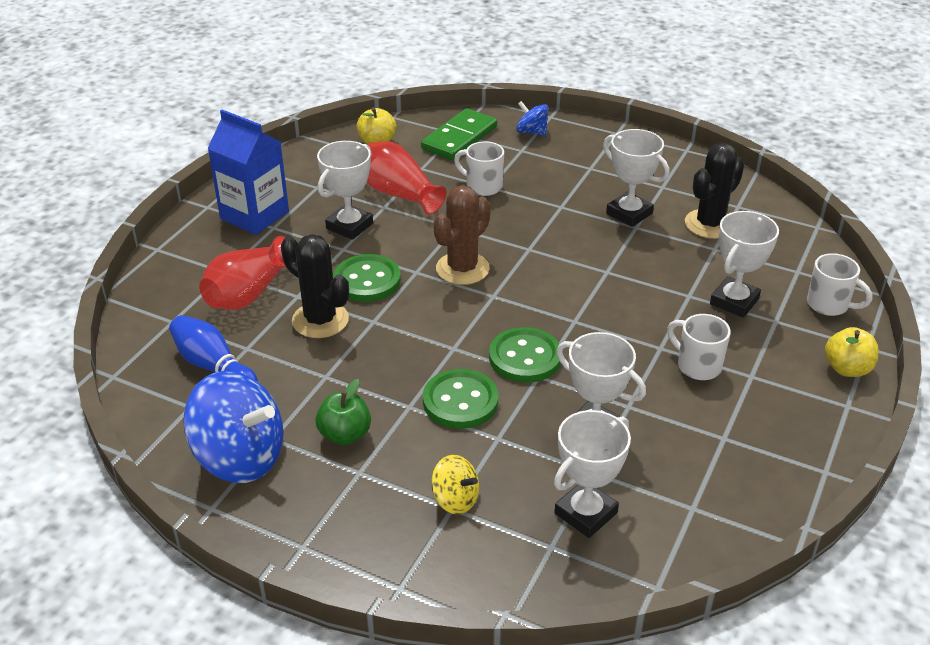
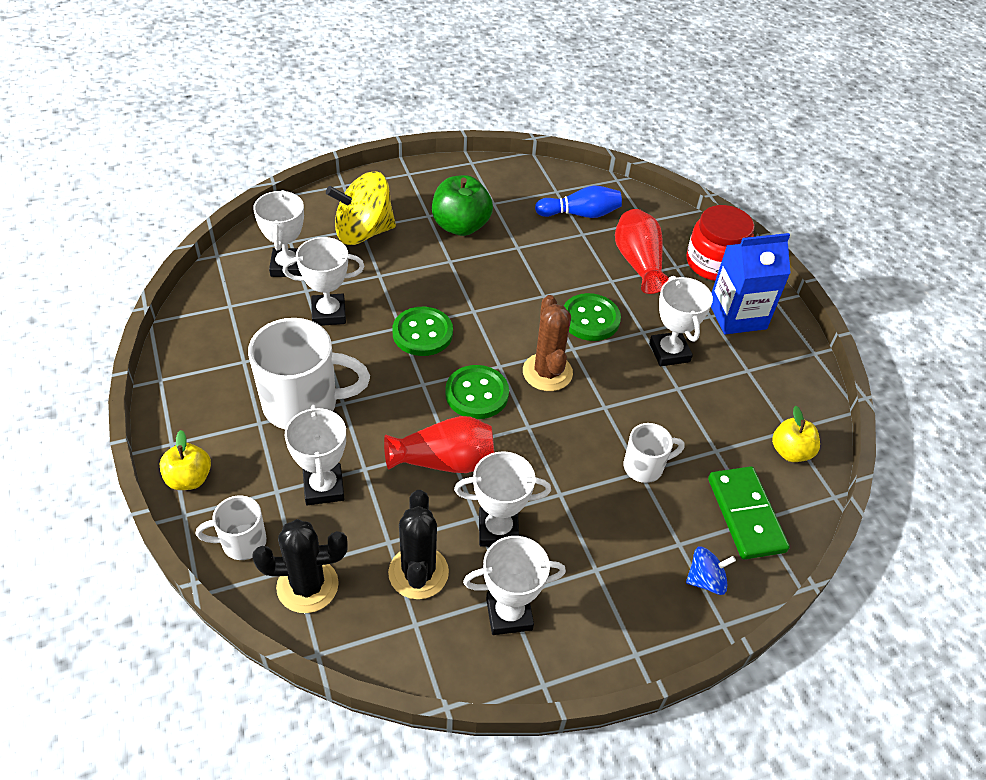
camera: 130 degrees right, 10 degrees up
blue spinning top [183,371,284,483] -> none
black cactus [281,234,349,338] -> black cactus moved to [252,519,348,613]
green apple [316,379,371,445] -> green apple [432,175,493,236], size x1.59
red vase [367,141,447,214] -> red vase moved to [384,416,494,473]
green button [423,369,498,429] -> green button moved to [445,365,509,419]
yellow spinning top [431,455,479,514] -> yellow spinning top [326,172,396,245], size x1.98
white mug [667,314,731,380] -> white mug [248,318,370,429], size x1.89
none -> white trophy [463,536,566,635]
none -> red jar [687,205,754,281]

